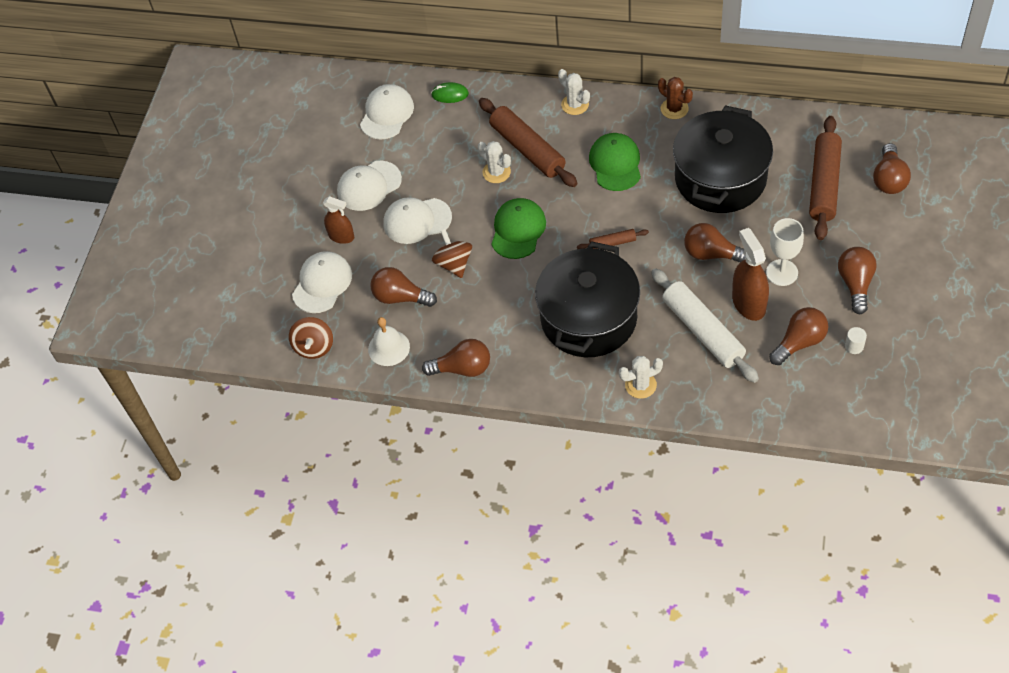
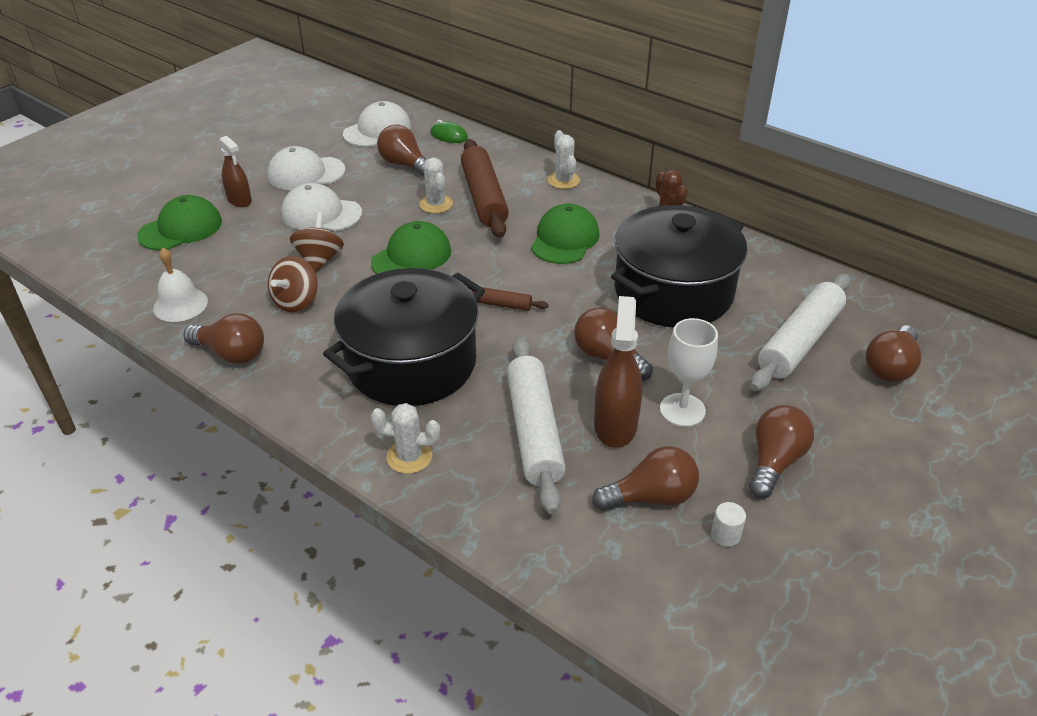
camera: 20 degrees right, 15 degrees down
brown spinning top [289,317,333,359] -> brown spinning top moved to [268,256,318,312]
white cap [292,251,352,313] -> green cap [137,195,222,251]
brown light bulb [370,267,437,307] -> brown light bulb moved to [377,125,427,177]
brown rolling pin [809,116,842,240] -> white rolling pin [750,274,850,391]

